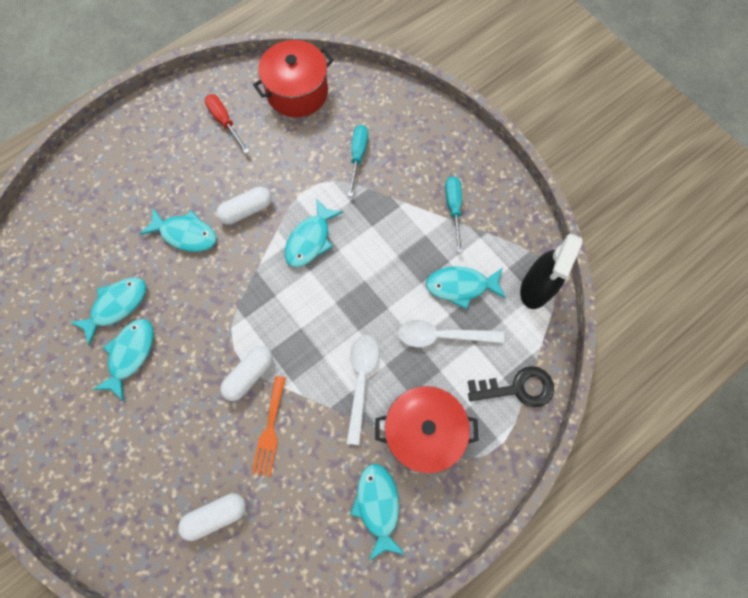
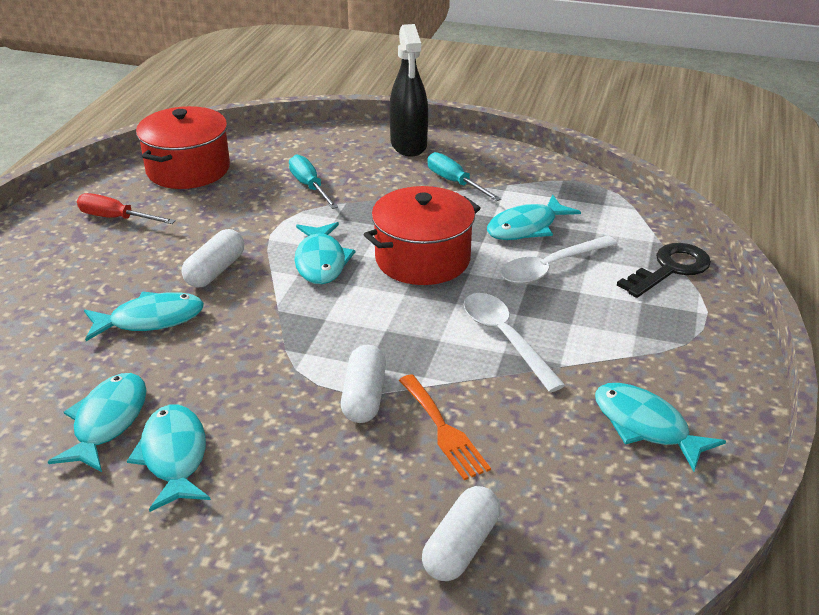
camera: 35 degrees left, 35 degrees down
red pot [375,386,479,474] -> red pot moved to [364,186,481,285]
black spray bottle [520,234,582,309] -> black spray bottle moved to [389,24,428,157]

